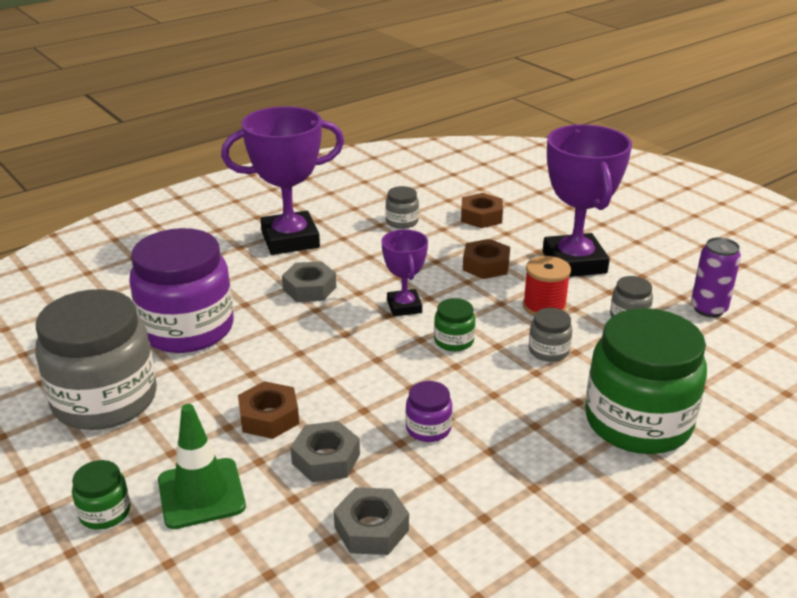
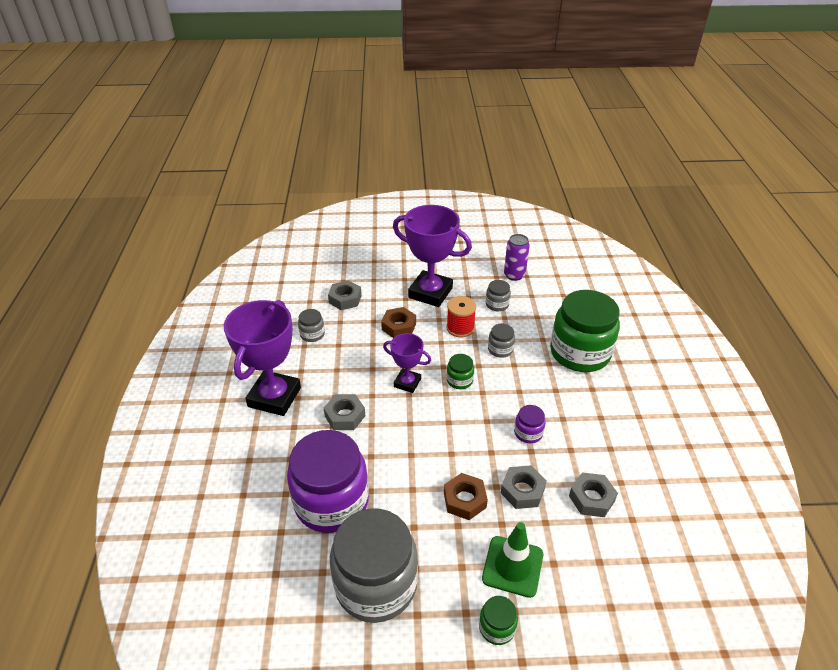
camera: 55 degrees left, 10 degrees up
brown nut [461,193,503,228] -> grey nut [328,280,362,310]

